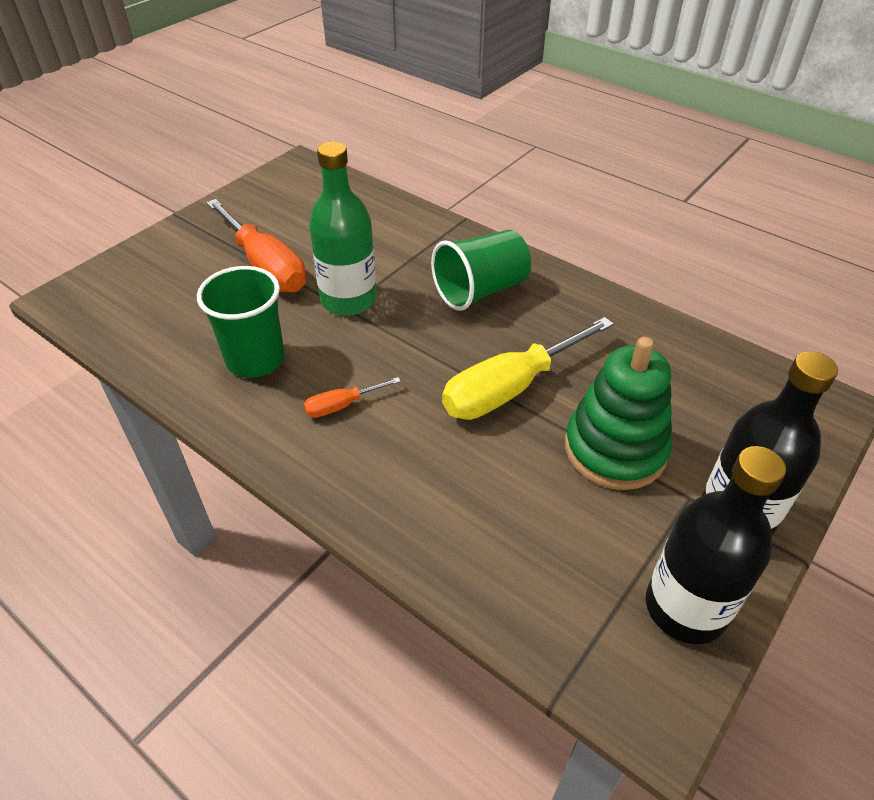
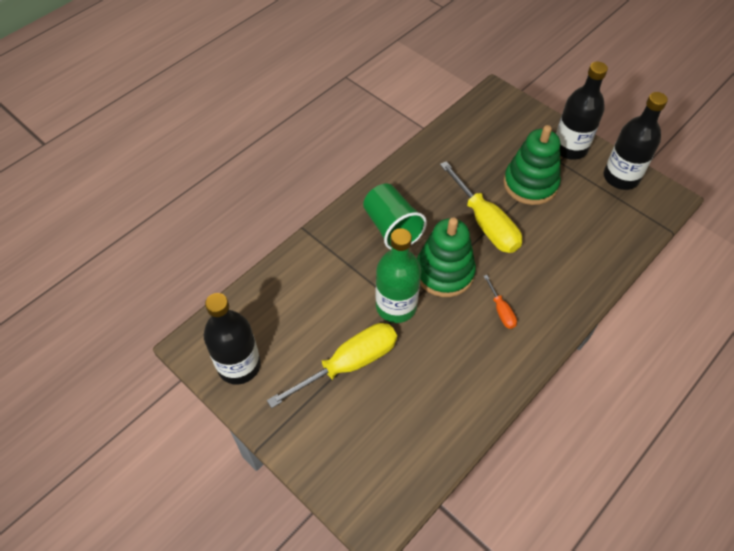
camera: 85 degrees left, 10 degrees up
green cup [197,266,285,378] -> none
orange screwdriver [206,199,306,293] -> yellow screwdriver [267,323,397,408]
none -> black bottle [204,293,261,385]
none -> green stacking toy [417,217,476,297]

